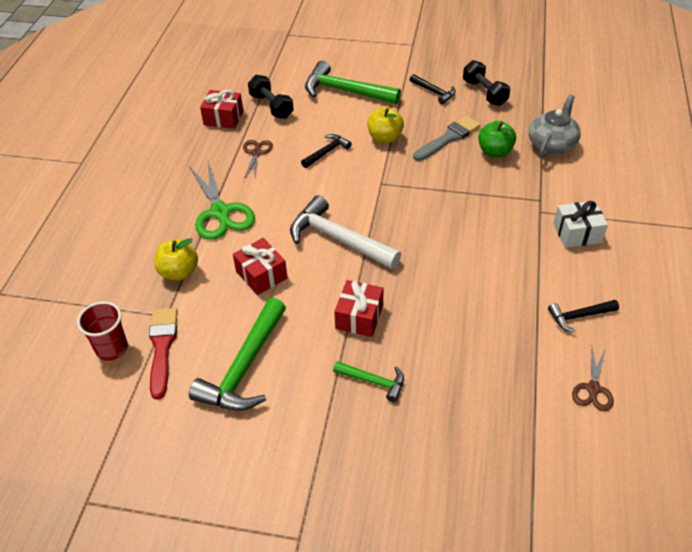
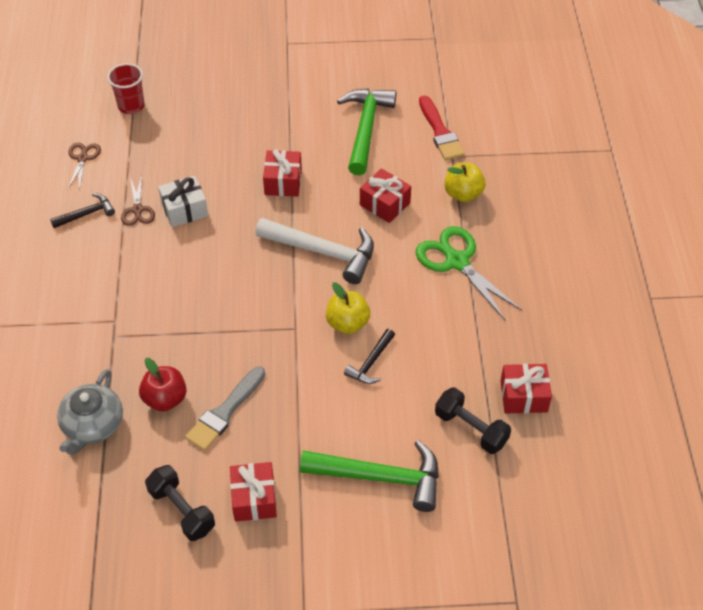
camera: 165 degrees right, 5 degrees up
red cup [77,301,128,361] -> red cup moved to [107,63,145,114]
brown scissors [243,140,273,179] -> brown scissors moved to [121,175,155,226]
green hammer [333,361,404,402] -> none
yellow apple [367,107,404,143] -> yellow apple moved to [326,282,370,334]
black hammer [410,74,456,105] -> red gift [230,462,277,522]
green apple [478,121,516,158] -> red apple [139,358,186,412]
white gift [553,201,608,248] -> white gift moved to [158,176,208,227]

